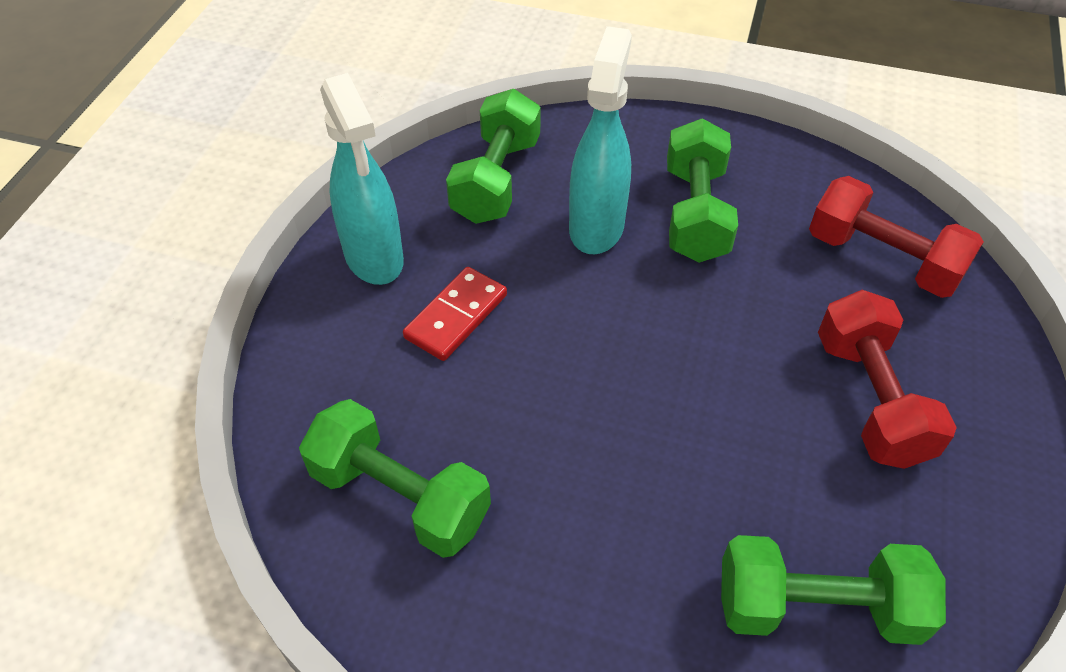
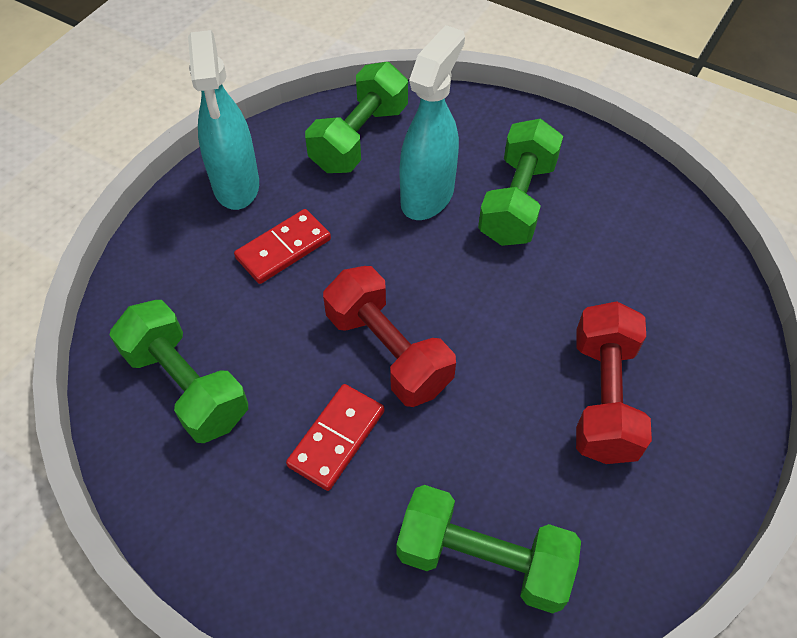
camera: 15 degrees right, 5 degrees up
red dumbbell [809,176,984,298] -> red dumbbell moved to [323,266,456,407]
none -> red domino [286,384,385,491]

